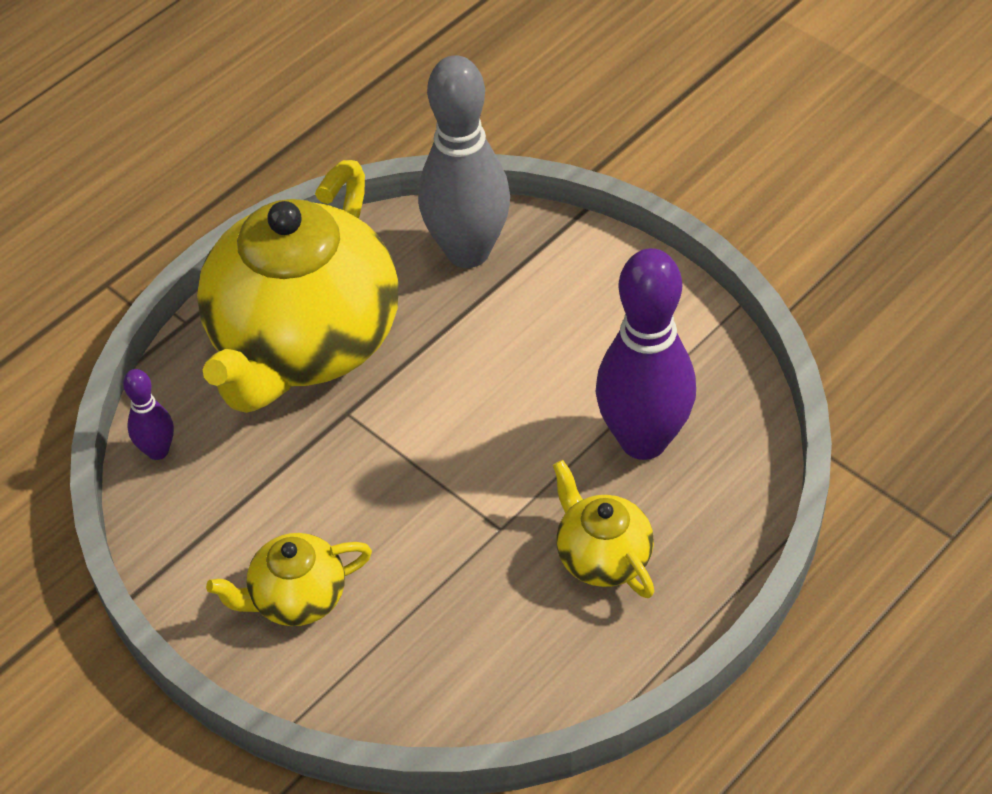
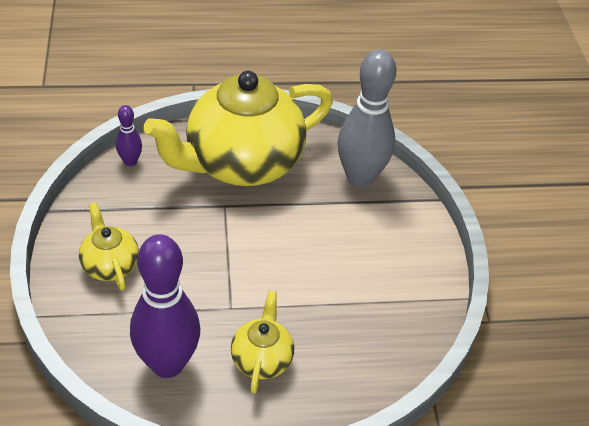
camera: 35 degrees right, 5 degrees down
yellow teapot [206,533,372,626] -> yellow teapot turned 45 degrees clockwise [79,202,139,291]
purple bowling pin [595,248,696,460] -> purple bowling pin moved to [130,234,200,378]

